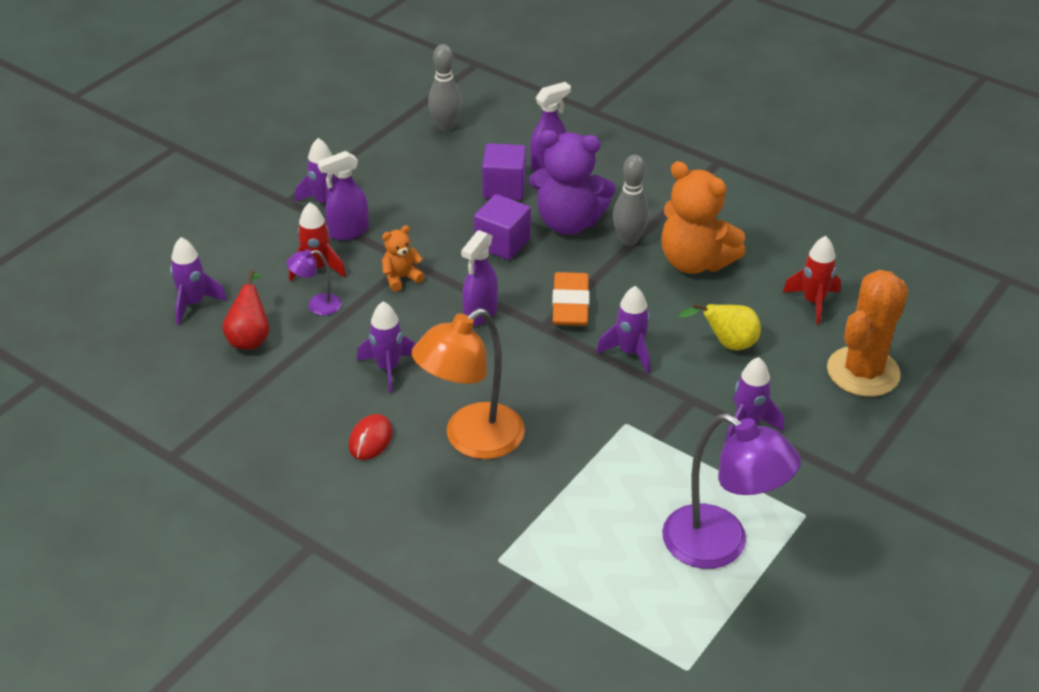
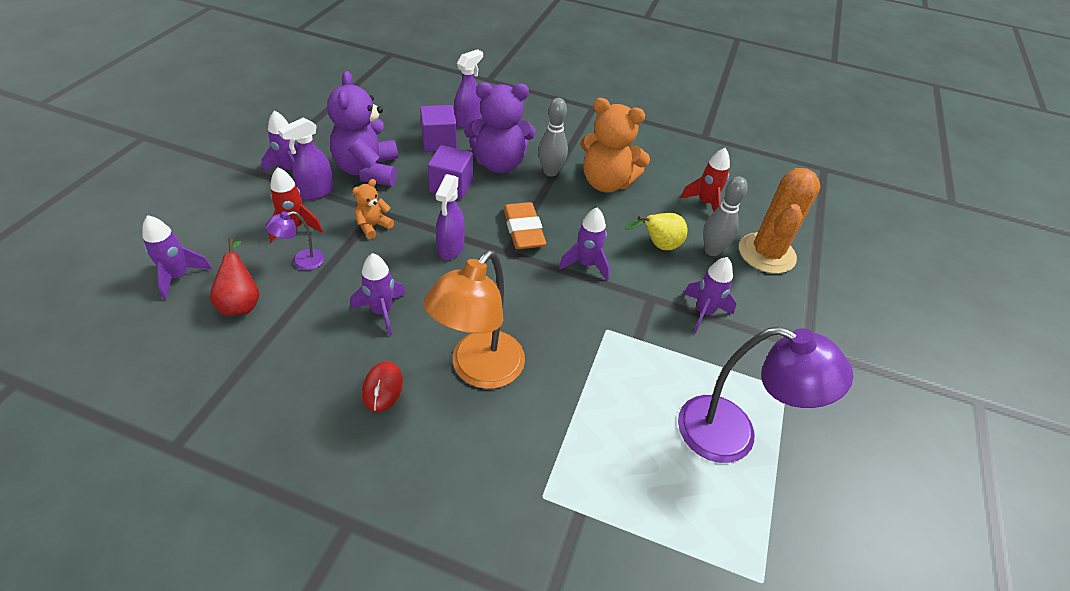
camera: 20 degrees left, 5 degrees up
grey bowling pin [428,44,462,131] -> grey bowling pin moved to [703,176,748,256]
none -> purple teddy bear [327,71,398,186]

